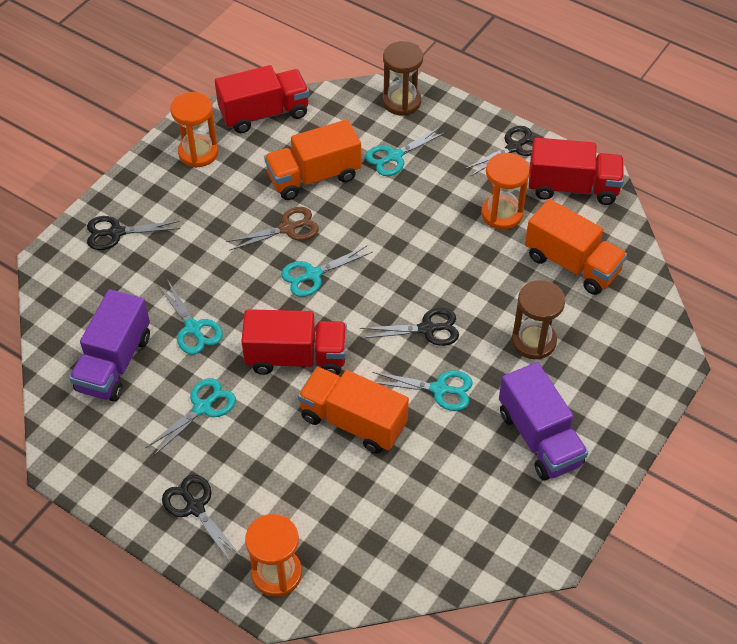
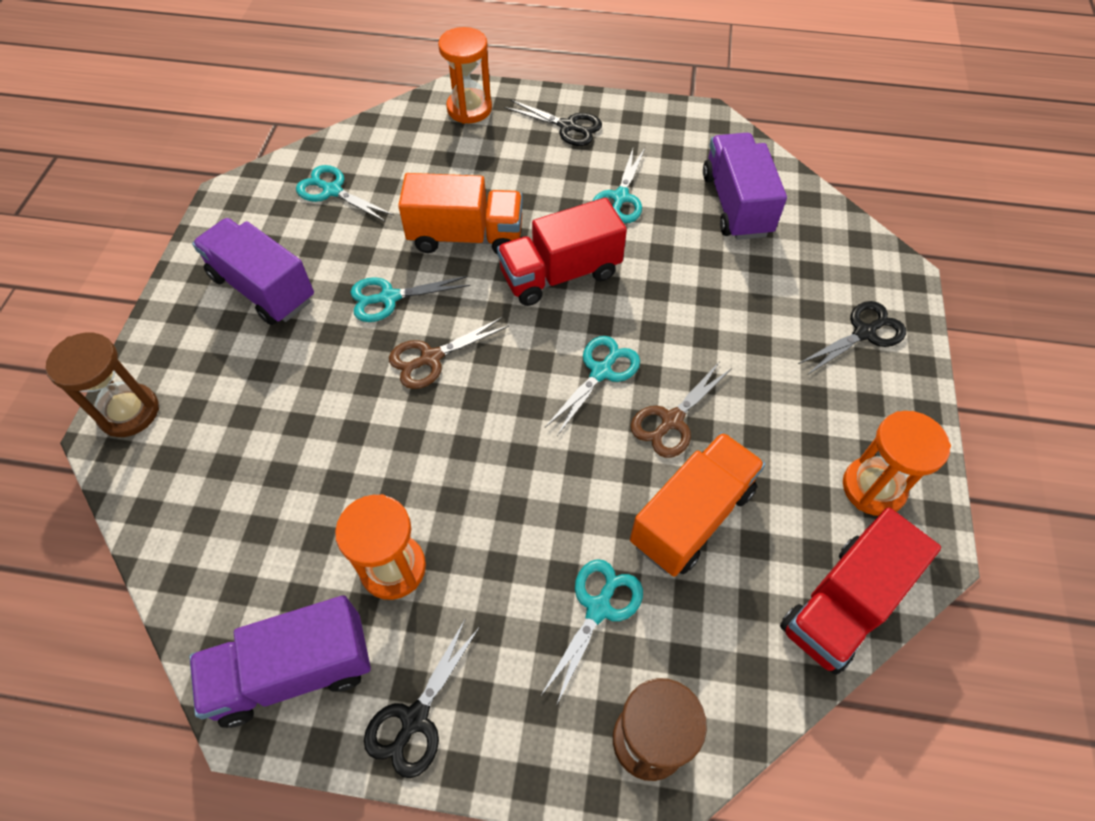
camera: 155 degrees right, 5 degrees up
turquoise scissors [158,279,223,355] -> turquoise scissors moved to [296,165,394,222]
black scissors [360,308,459,346] -> brown scissors [389,317,509,389]
brown hourglass [512,280,565,360] -> brown hourglass moved to [46,333,159,437]
orange truck [525,199,627,295] -> none
red truck [529,138,624,205] -> purple truck [189,595,371,728]

